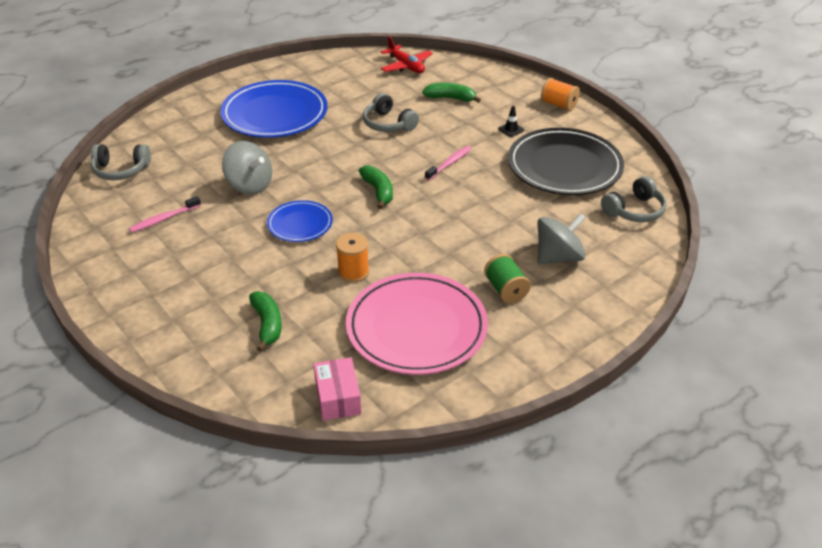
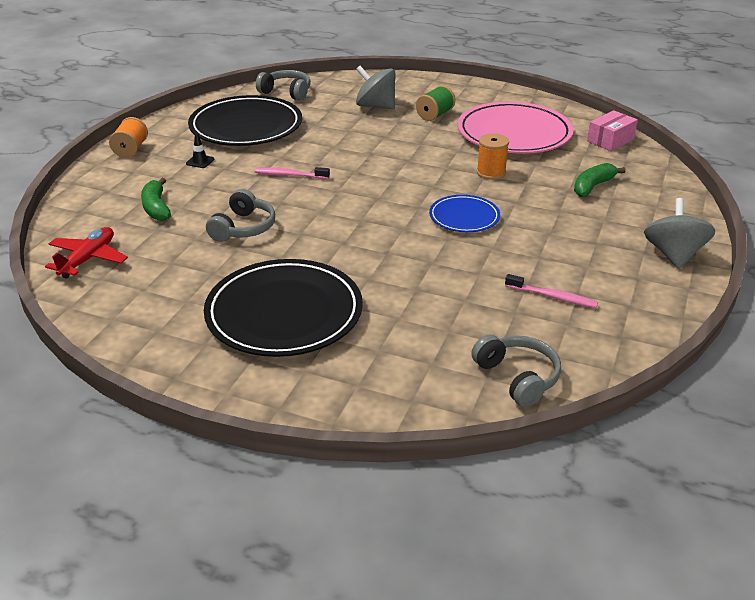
camera: 120 degrees left, 5 degrees down
blue plate [220,80,328,138] -> black plate [204,259,363,357]
grey spinning top [222,141,272,195] -> grey spinning top moved to [644,198,715,269]
green banana [359,166,393,209] -> none

